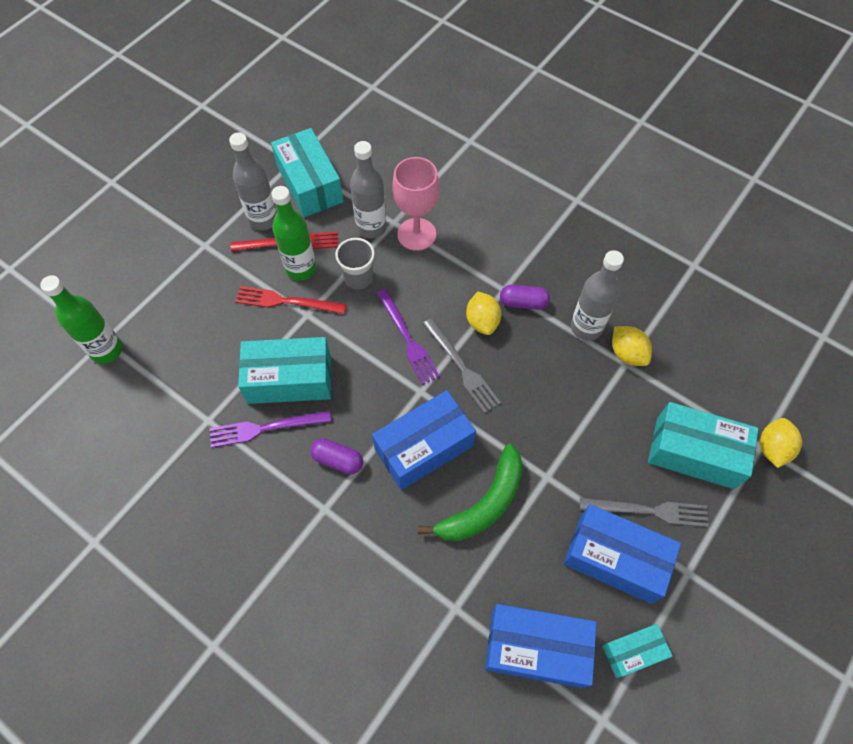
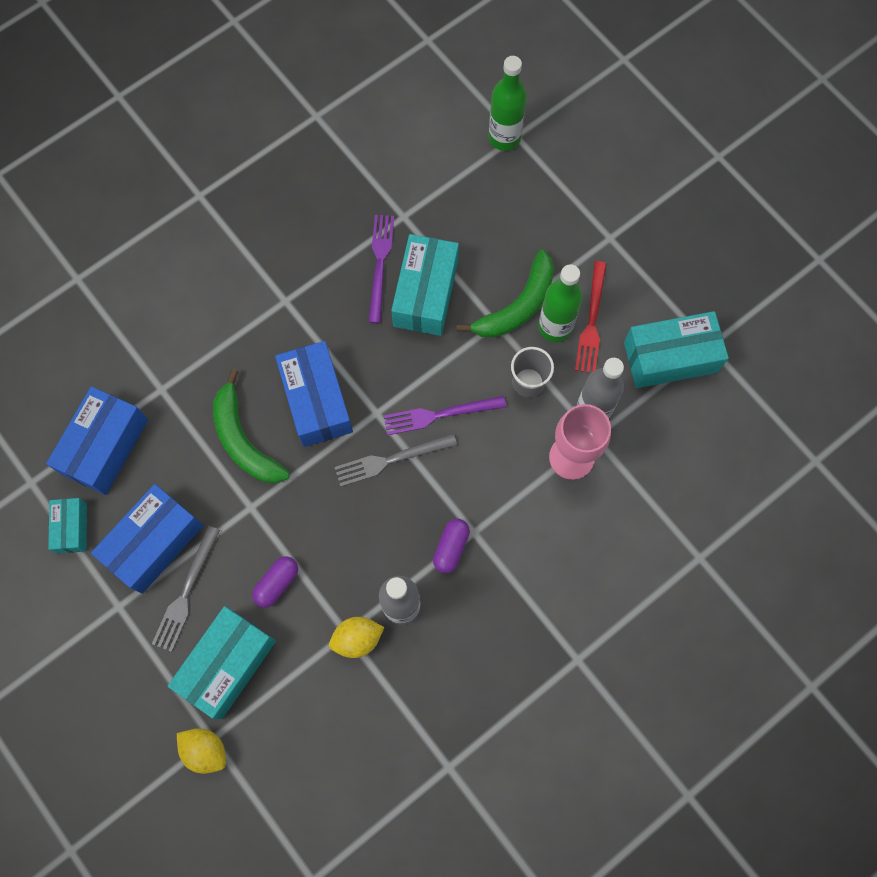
camera: 105 degrees right, 10 degrees up
grey bottle [229,132,277,231] -> none
red fork [235,286,347,314] -> green banana [456,249,554,338]
purple capsule [310,438,363,474] -> purple capsule moved to [252,556,298,608]
yellow lemon [466,292,501,335] -> none

